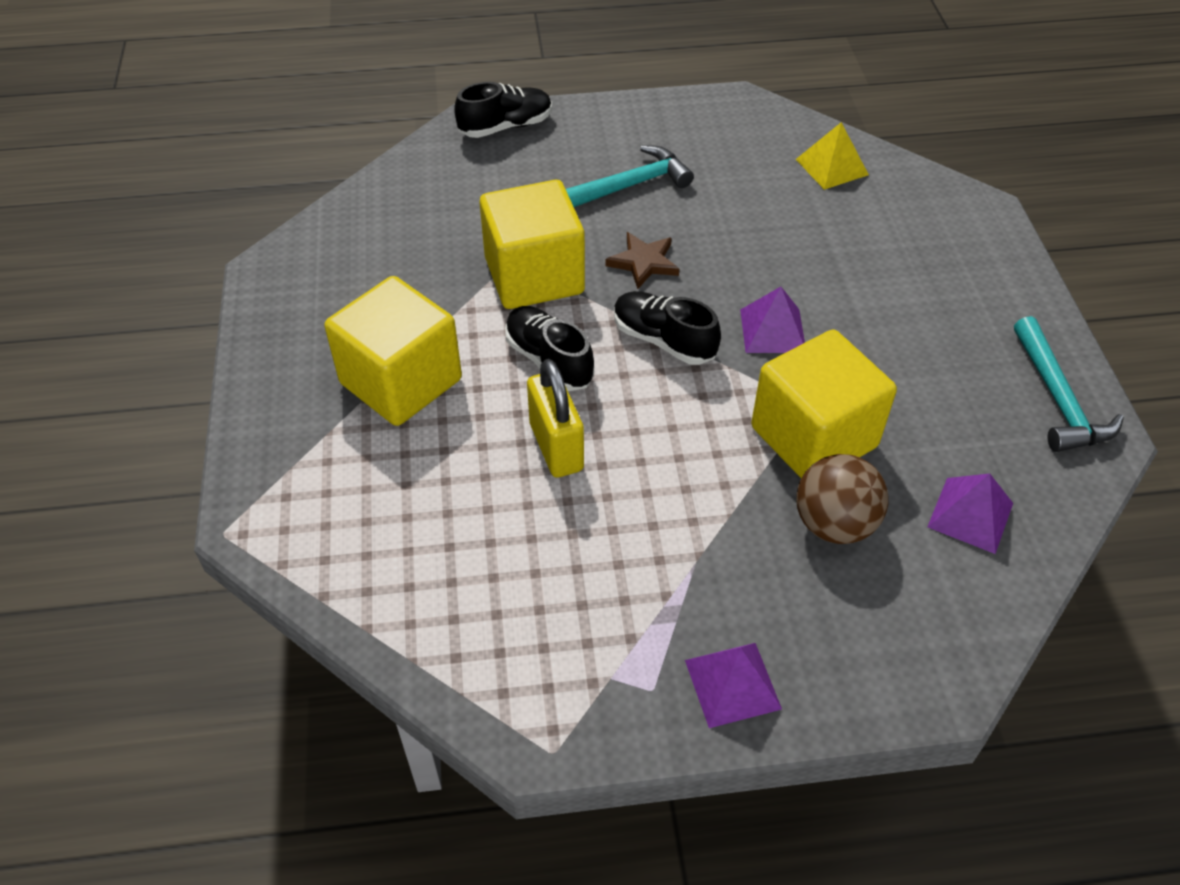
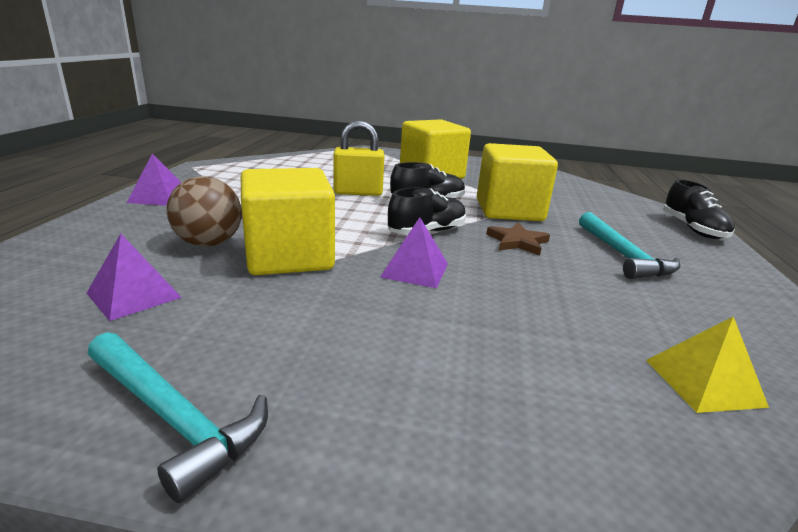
camera: 105 degrees right, 25 degrees down
turquoise hammer [1014,316,1124,452] -> turquoise hammer turned 150 degrees counterclockwise [88,332,268,503]

